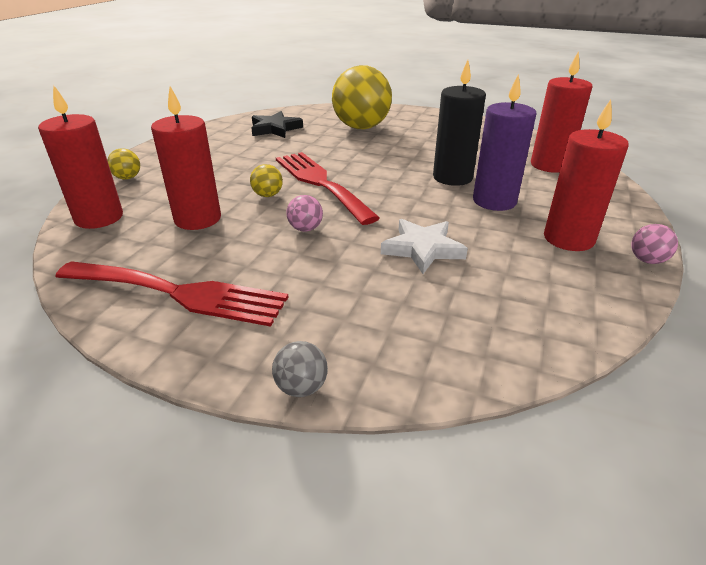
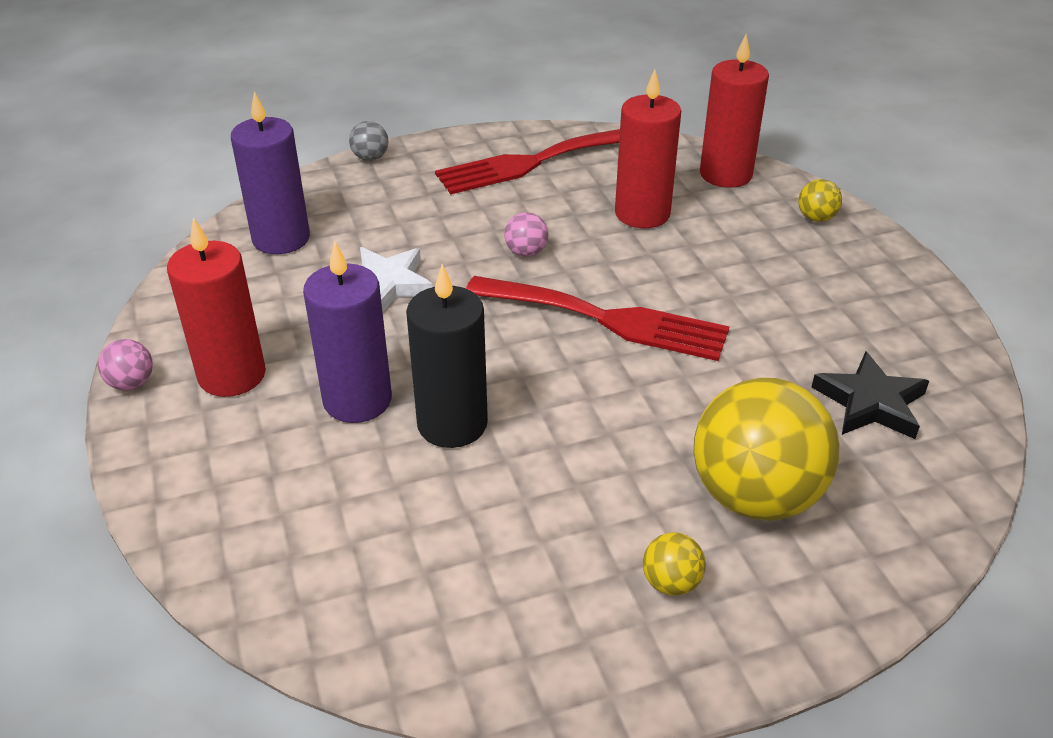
camera: 140 degrees right, 5 degrees up
yellow ball [250,164,283,197] -> yellow ball moved to [643,533,706,596]
red candle [531,51,593,173] -> none
none -> purple candle [231,92,310,254]

